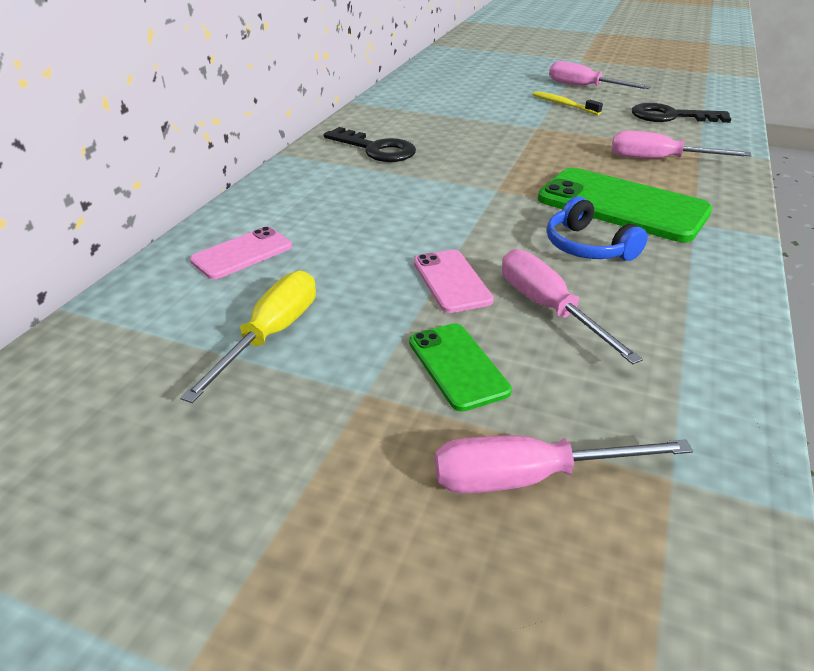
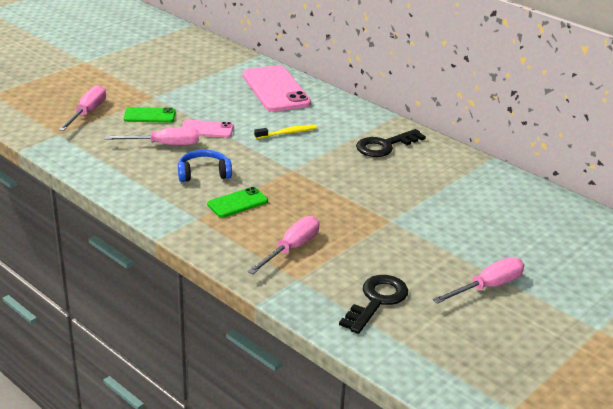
camera: 110 degrees right, 5 degrees down
yellow screwdriver [180,271,316,403] -> none
pink phone [190,227,292,279] -> pink phone [243,65,311,112], size x1.88
yellow toothbrush [533,91,603,115] -> yellow toothbrush moved to [254,125,317,139]
green phone [538,168,712,242] -> green phone [207,187,268,218], size x0.53

